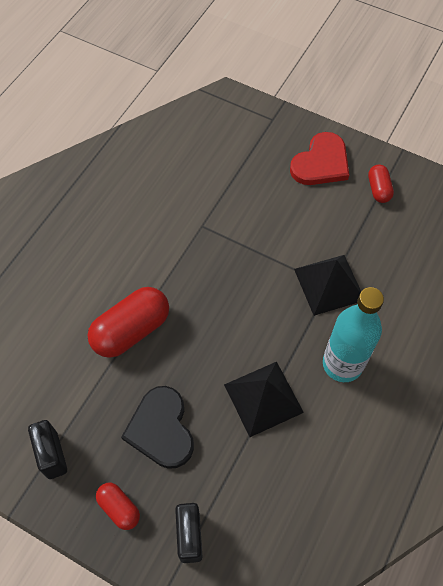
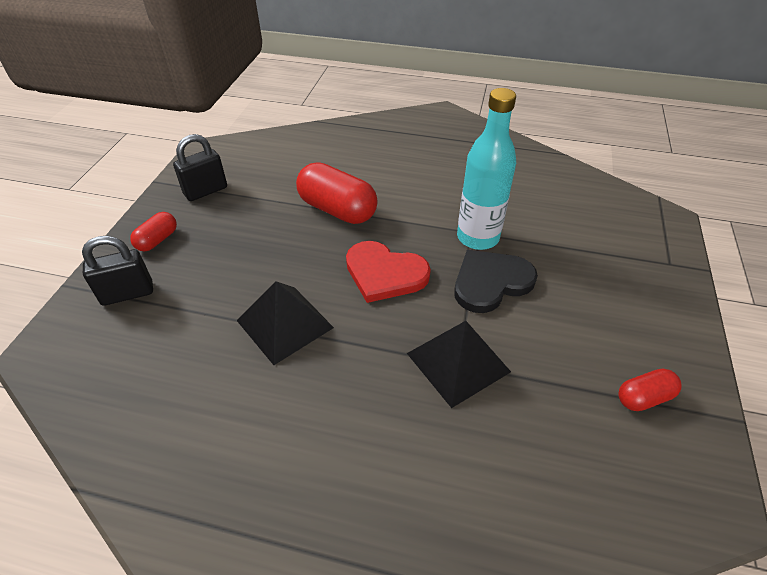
camera: 75 degrees right, 15 degrees down
black heart [121,386,194,469] -> black heart moved to [454,250,538,313]
red heart [290,132,349,185] -> red heart moved to [346,241,431,303]
turquoise bottle [323,287,384,382] -> turquoise bottle moved to [457,88,516,250]

